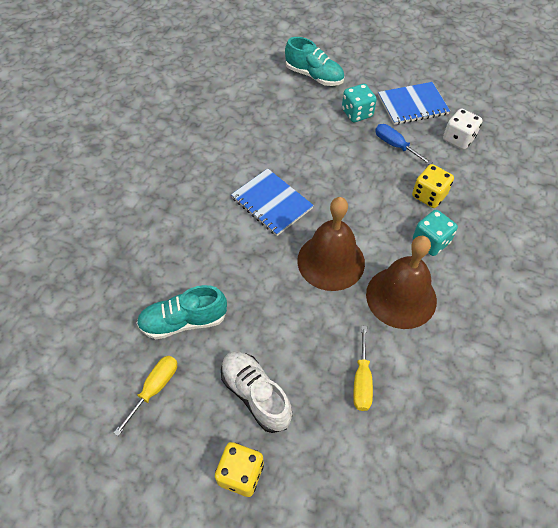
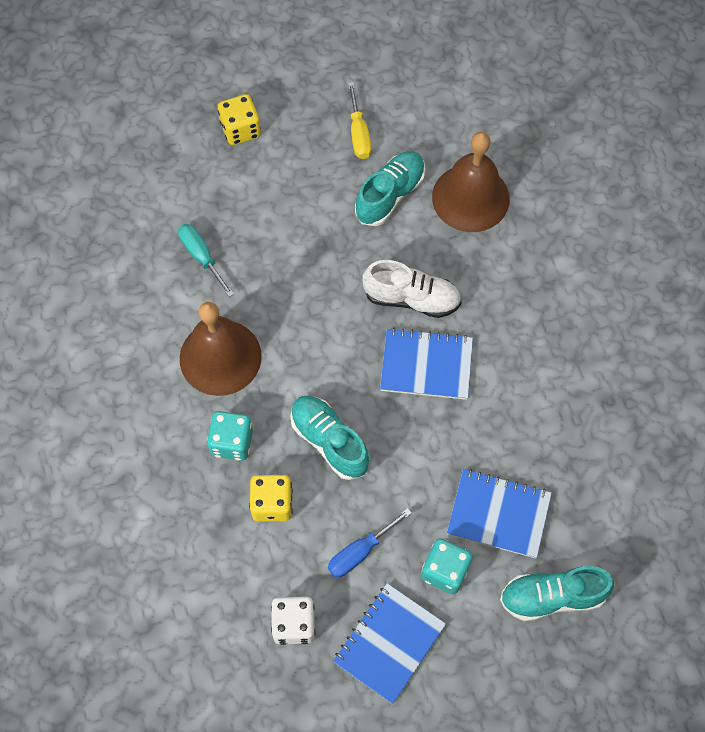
camera: 140 degrees right, 10 degrees up
white shoe [221,351,292,433] -> white shoe moved to [362,260,462,318]
brown bell [297,197,365,291] -> brown bell moved to [432,132,510,232]
yellow screwdriver [353,326,373,411] -> turquoise screwdriver [178,224,234,297]
blue screwdriver [375,124,433,165] -> blue screwdriver turned 135 degrees clockwise [328,508,412,577]
none -> turquoise shoe [290,396,370,480]
none -> blue notebook [447,469,552,558]

